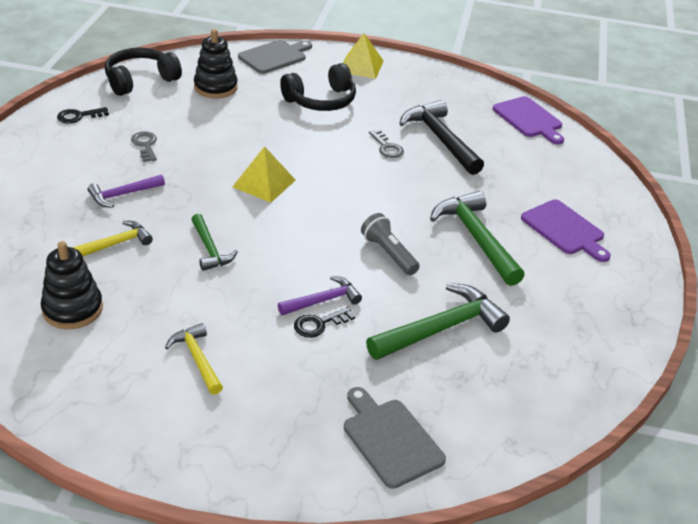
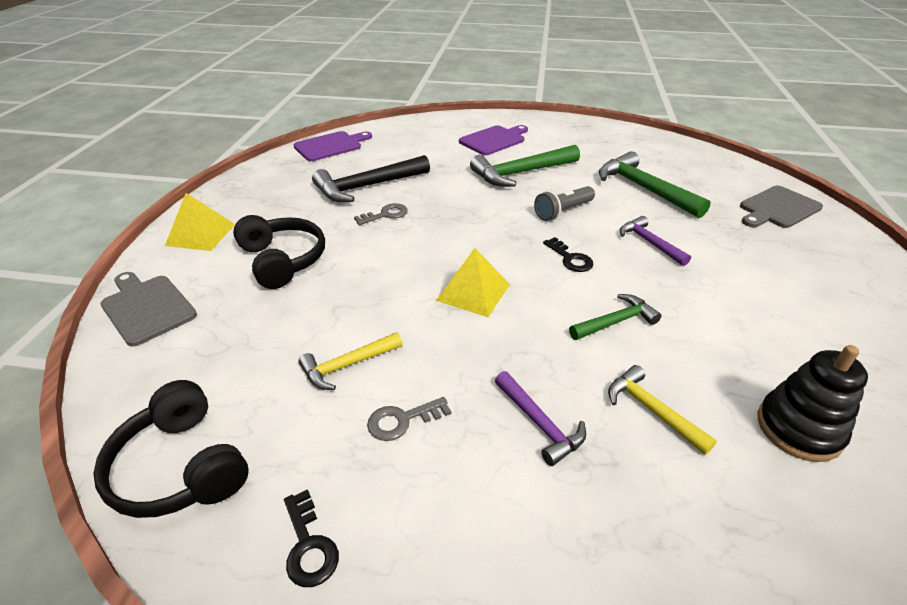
camera: 90 degrees left, 0 degrees up
yellow hammer [165,323,223,395] -> yellow hammer moved to [298,332,403,390]
black stacking toy [194,29,238,98] -> none
black key [294,307,356,338] -> black key moved to [543,237,594,272]

